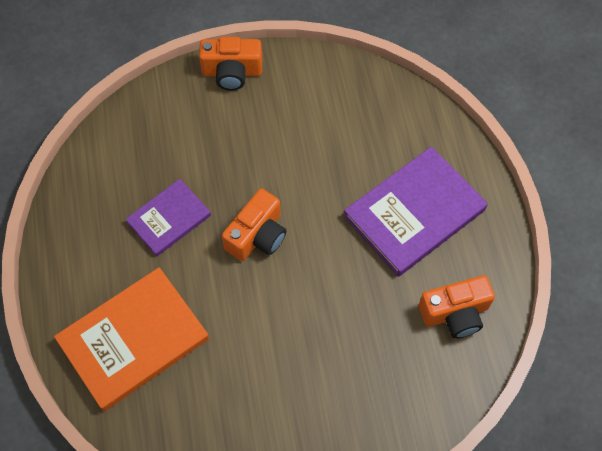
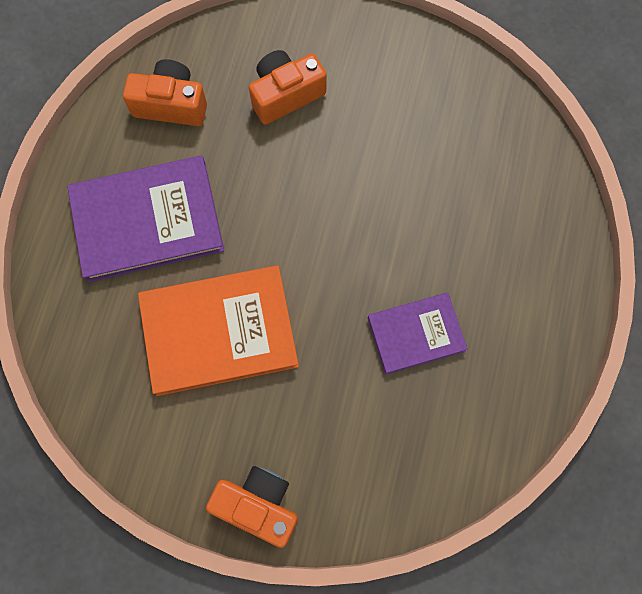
camera: 155 degrees left, 10 degrees up
orange book [54,267,209,411] -> orange book moved to [138,265,299,396]
orange camera [222,189,286,261] -> orange camera moved to [249,50,327,125]

